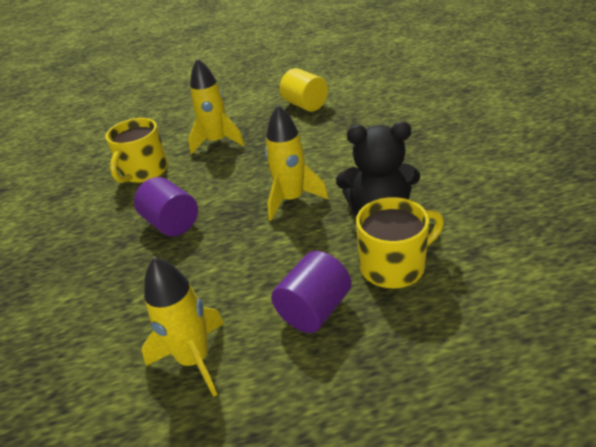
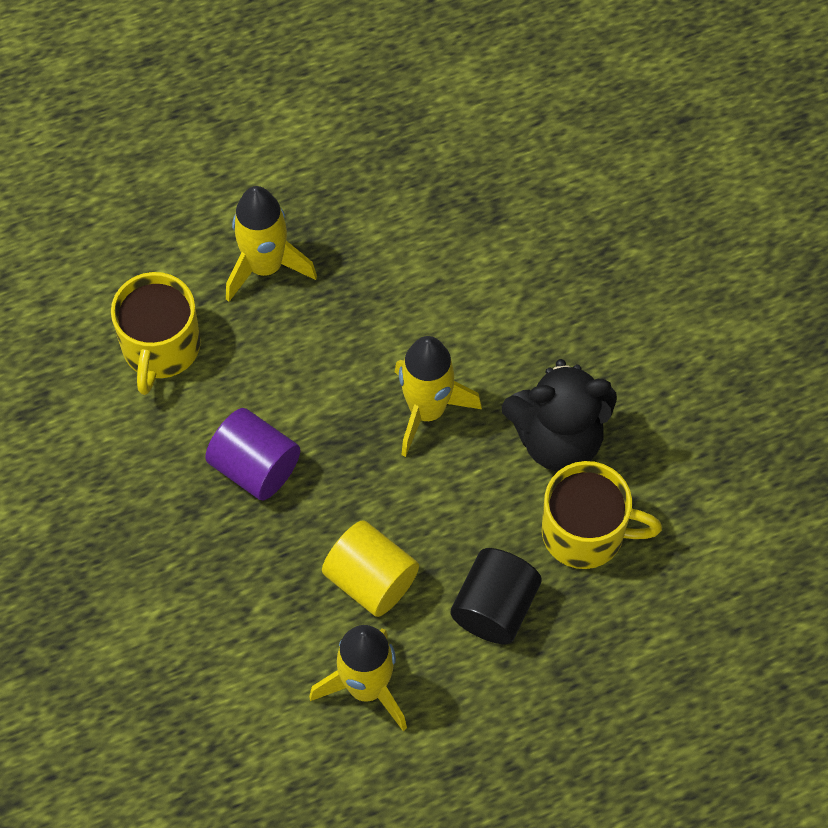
camera: 15 degrees left, 25 degrees up
purple cylinder [271,251,351,333] -> black cylinder [451,548,542,644]
yellow cylinder [280,68,328,112] -> yellow cylinder moved to [322,520,419,617]
yellow mug [356,197,444,288] -> yellow mug turned 45 degrees clockwise [542,461,662,569]

